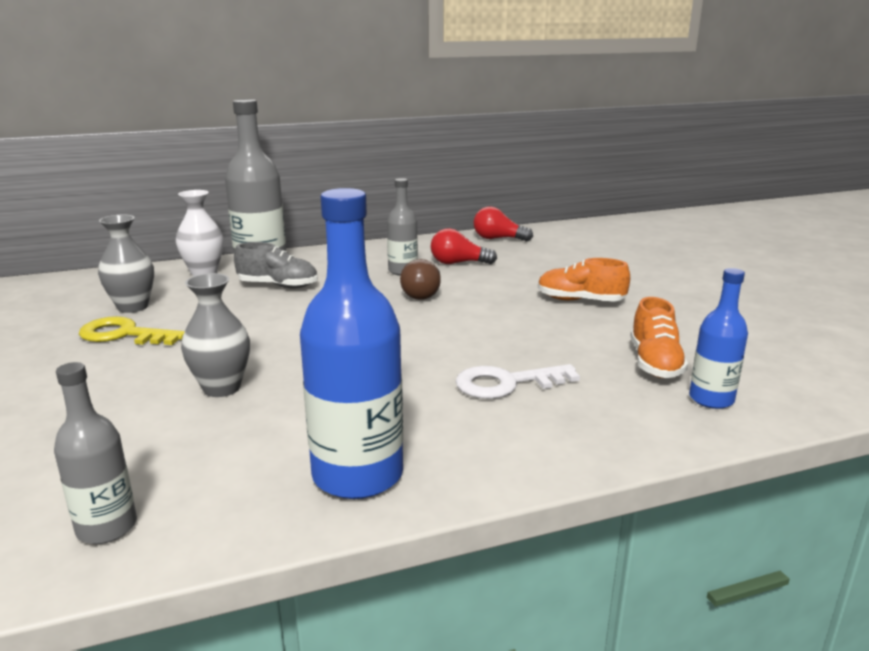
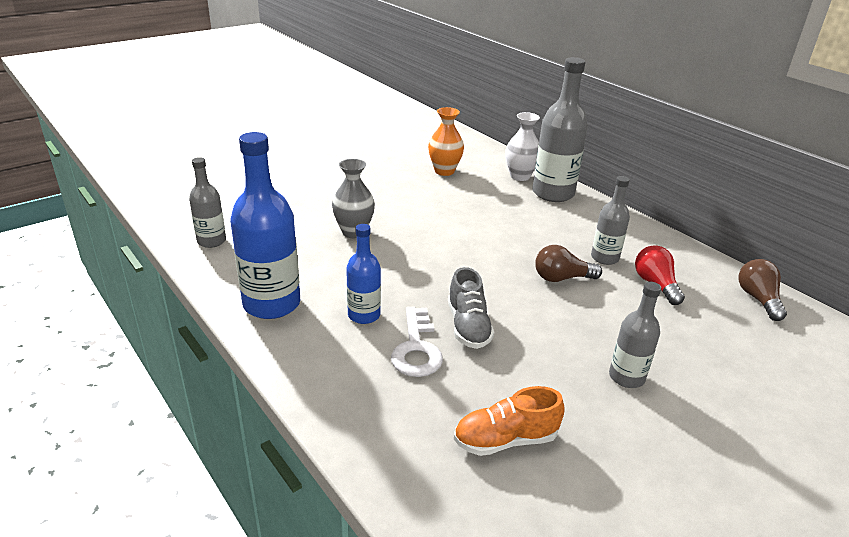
camera: 70 degrees right, 10 degrees up
yellow key [79,316,185,345] -> none
grey vase [98,215,154,313] -> orange vase [428,107,464,176]
grey shoe [234,242,317,288] -> grey shoe moved to [448,267,494,349]
white key [456,364,580,399] -> white key turned 150 degrees counterclockwise [391,307,443,377]
red light bulb [474,207,533,241] -> brown light bulb [739,259,787,321]
orange shoe [538,258,630,302] -> grey bottle [609,282,661,388]
blue bottle [689,268,748,409] -> blue bottle moved to [346,224,381,324]

